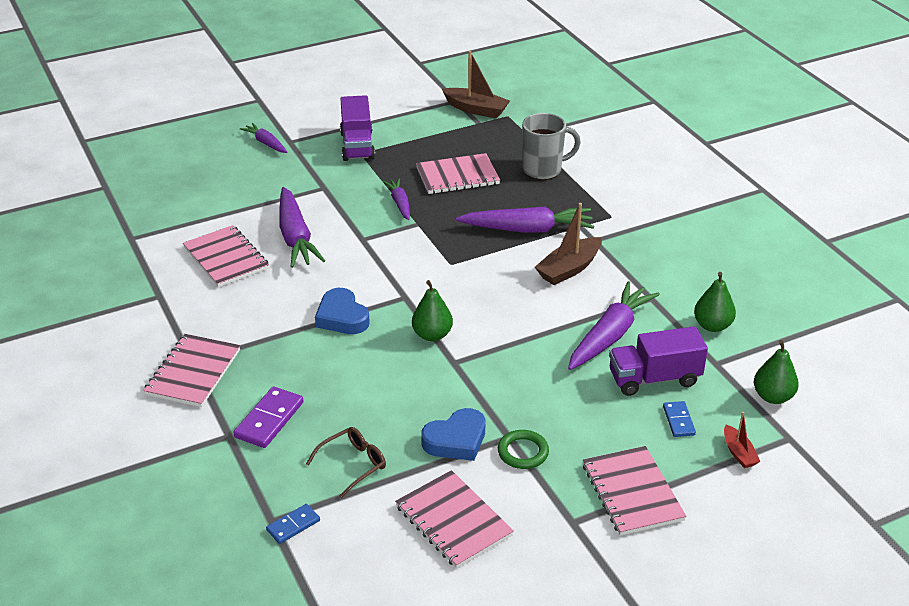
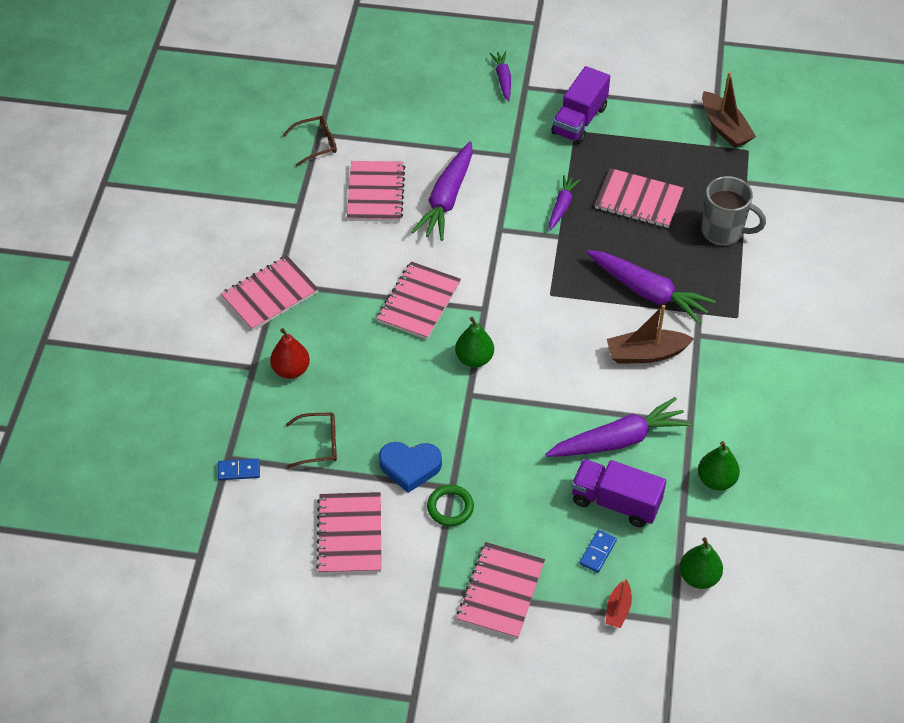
camera: 35 degrees right, 15 degrees up
purple domino [233,386,303,448] -> red pear [270,328,310,379]
blue heart [315,288,370,334] -> pink notebook [376,261,461,339]
none -> brown glasses [283,116,337,167]

